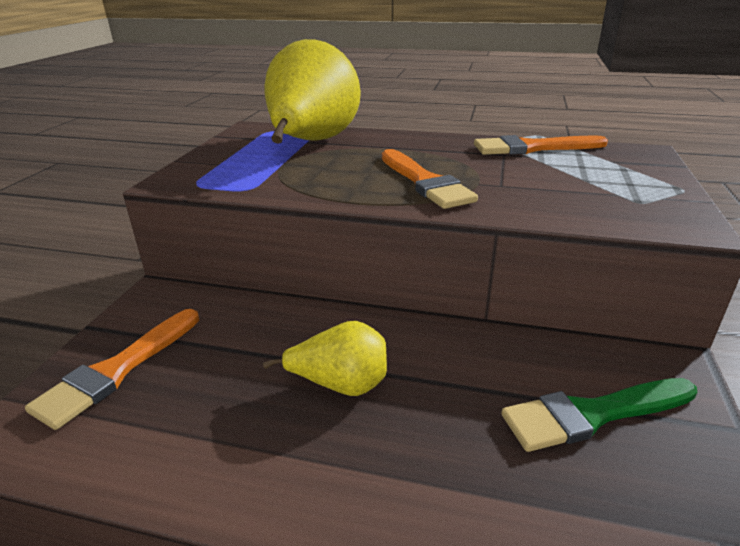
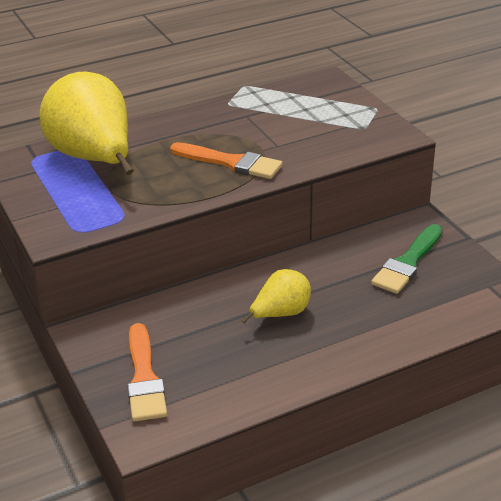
camera: 40 degrees left, 5 degrees up
orange brush [474,135,608,155] -> none

